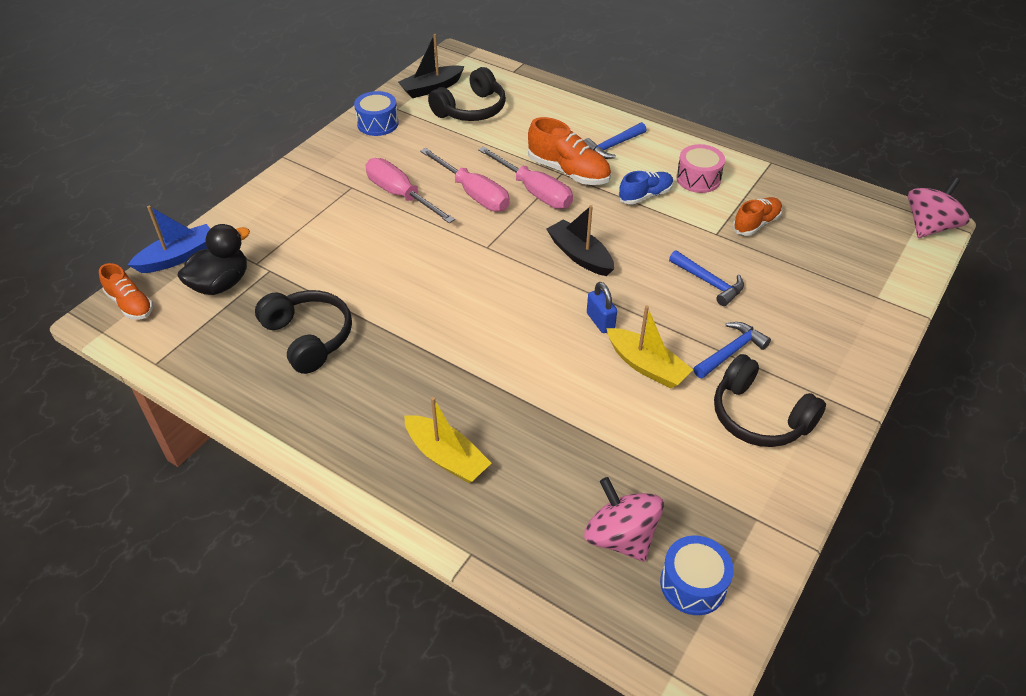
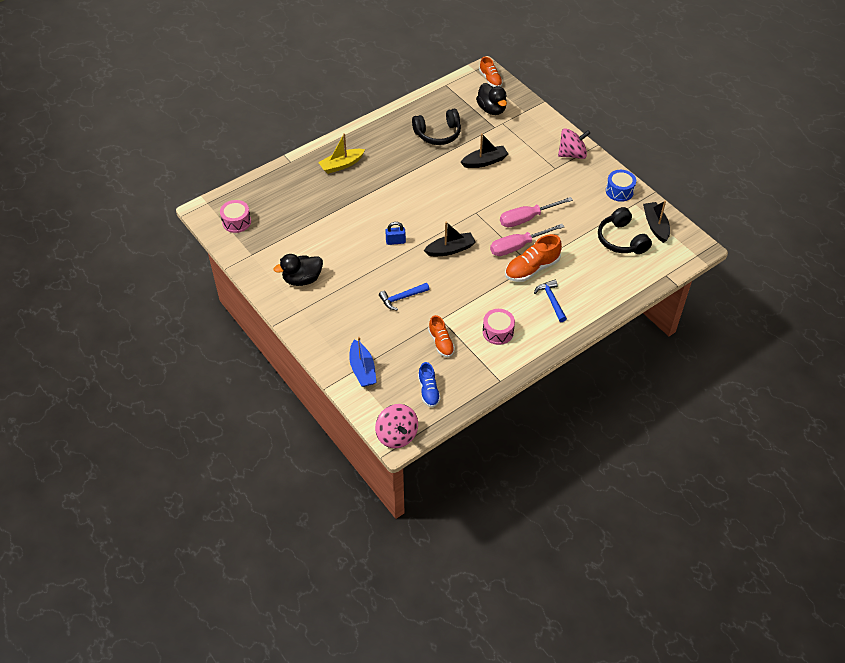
camera: 110 degrees right, 5 degrees up
orange shoe [99,263,153,320] -> orange shoe turned 90 degrees counterclockwise [479,57,503,87]
blue boat [128,205,210,273] -> blue boat moved to [349,337,377,387]
pink screwdriver [366,158,455,223] -> none
pink spinning top [584,477,664,562] -> pink spinning top moved to [558,128,590,159]
yellow boat [606,306,693,388] -> none
blue shoe [618,171,674,205] -> blue shoe moved to [418,362,441,408]
blue drum [660,535,734,615] -> pink drum [220,200,251,233]
blue hammer [693,322,771,379] -> none
black headphones [714,354,826,447] -> black duck [274,254,323,286]
none -> black boat [461,133,508,168]

